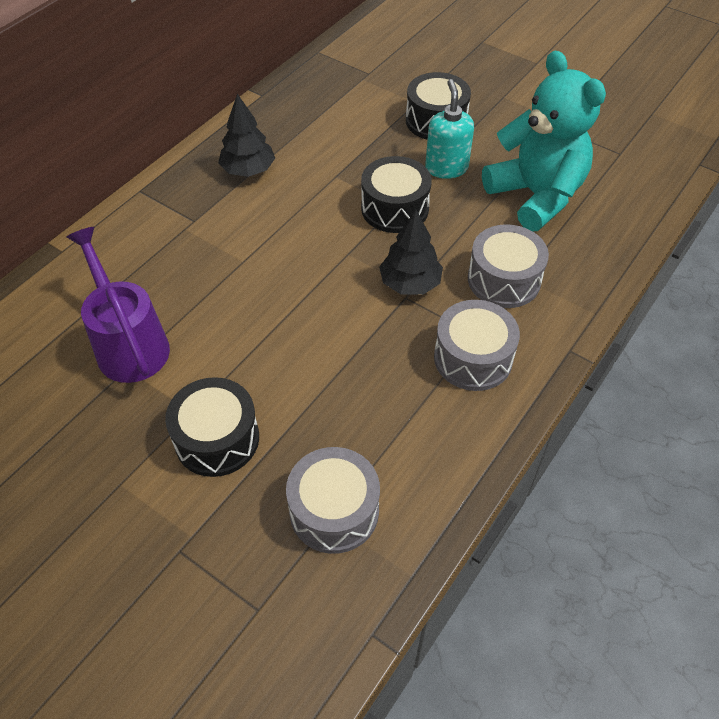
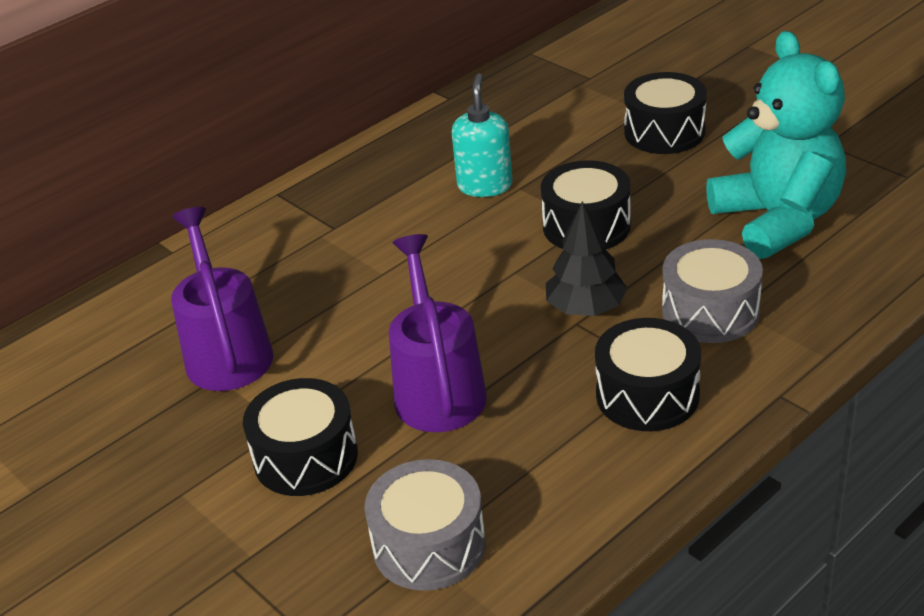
camera: 15 degrees right, 15 degrees down
black tree [218,94,275,177] -> none
turquoise soap dispenser [425,79,474,179] -> turquoise soap dispenser moved to [452,73,513,197]
grey drum [434,300,520,391] -> black drum [595,318,701,431]
none -> purple watering can [389,234,487,432]

